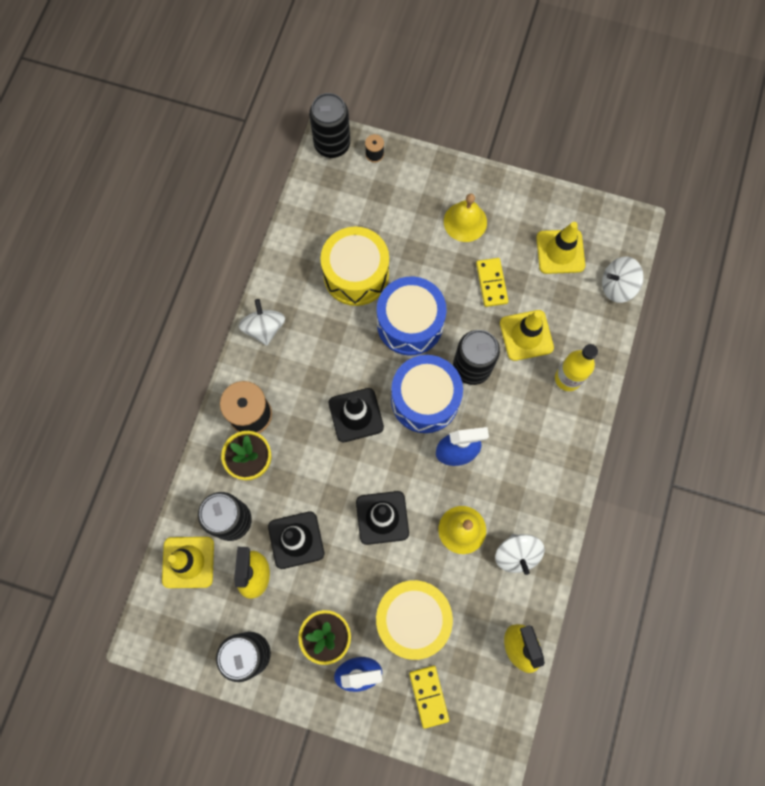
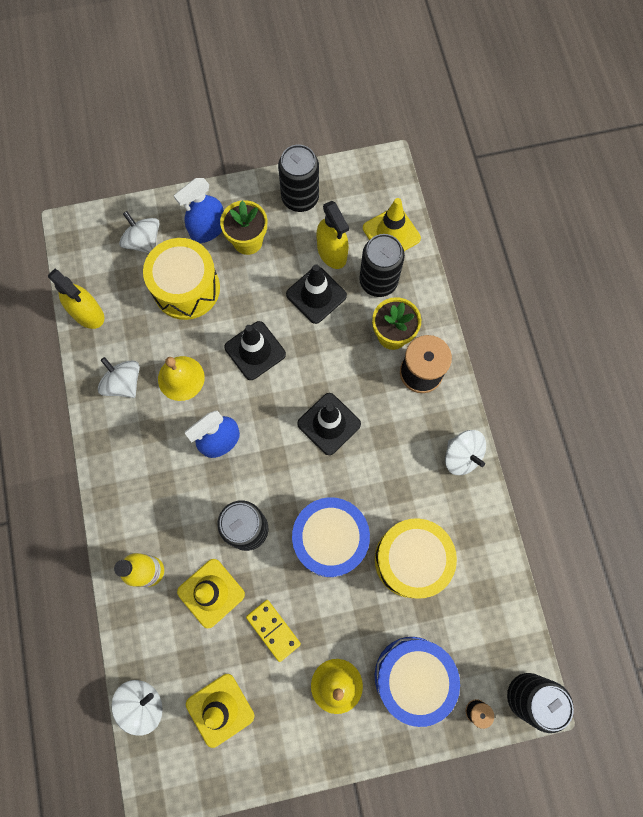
camera: 150 degrees right, 0 degrees up
blue drum [391,355,463,433] -> blue drum moved to [375,637,460,727]
yellow domino [409,666,449,729] -> white spinning top [119,211,159,253]

